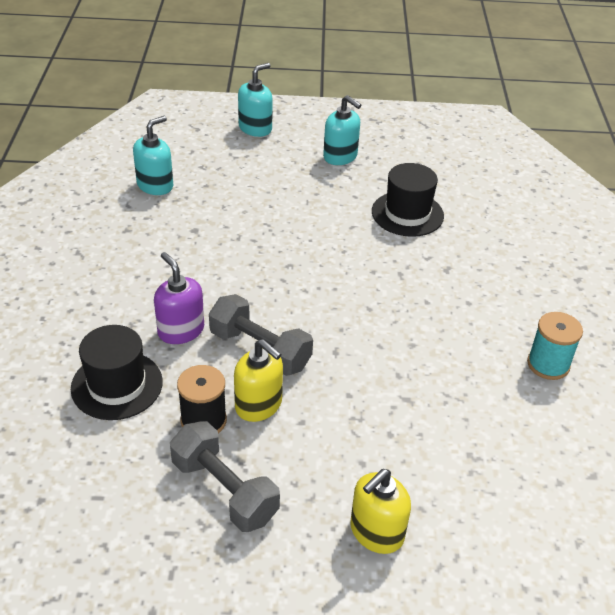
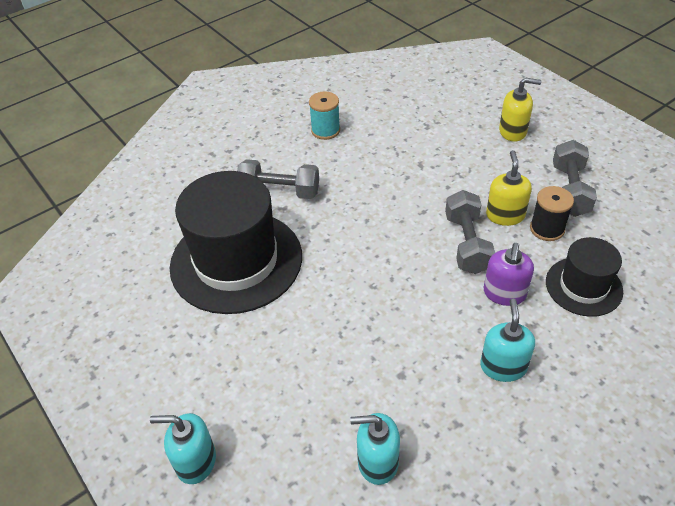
camera: 125 degrees left, 5 degrees up
turquoise soap dispenser [323,95,361,165] -> turquoise soap dispenser moved to [480,299,535,382]
black hat [372,163,444,237] -> black hat [170,171,302,314], size x1.87
none -> grey dumbbell [237,159,319,199]

